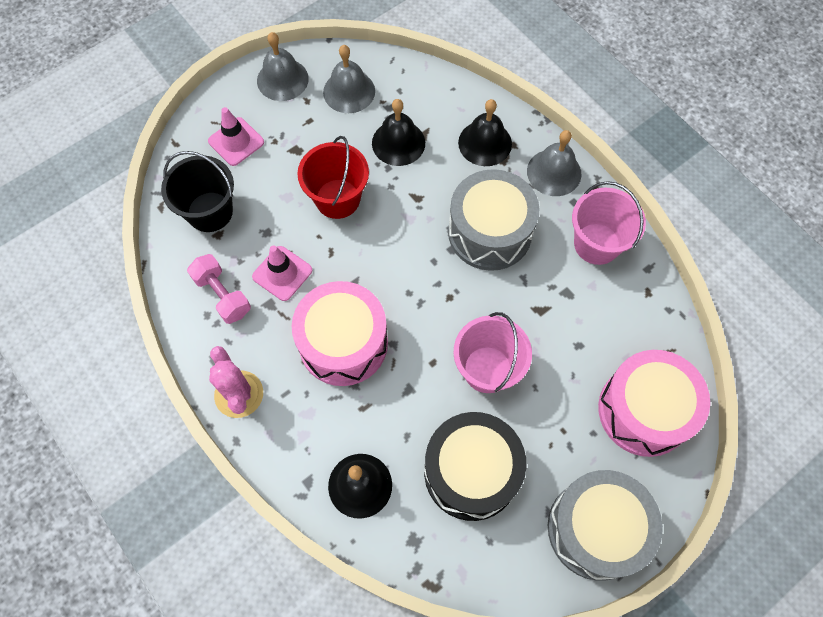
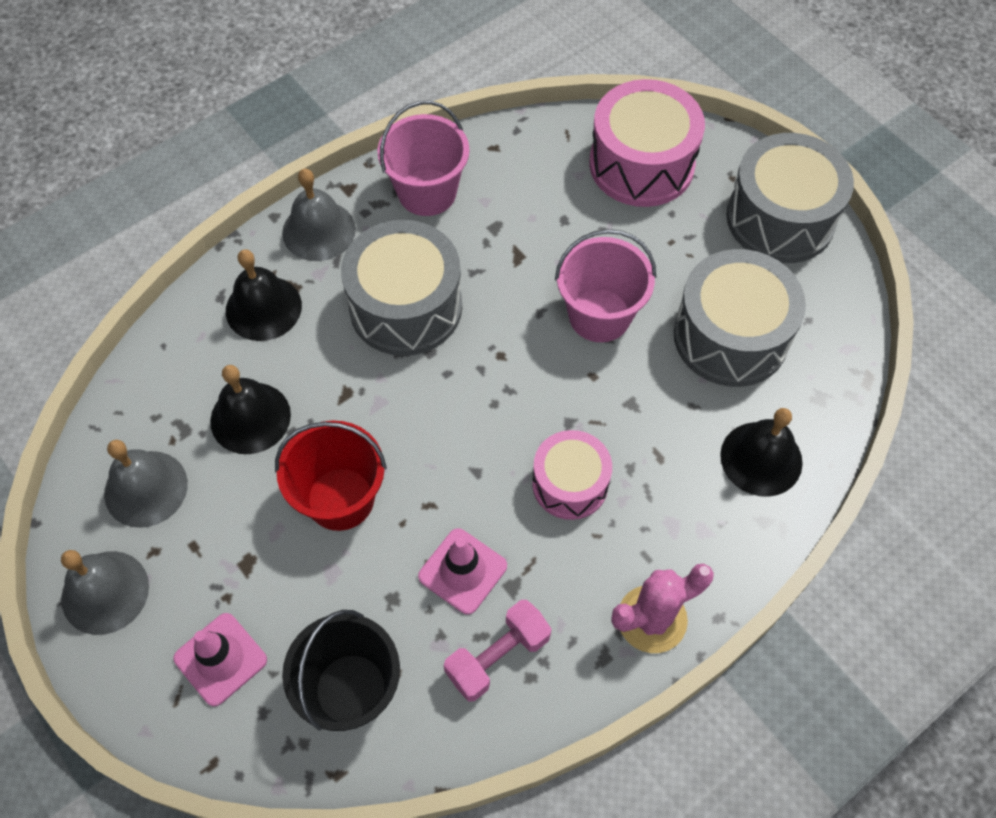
camera: 90 degrees left, 5 degrees down
pink drum [292,281,388,386] -> pink drum [532,430,612,520], size x0.62
black drum [424,412,526,521] -> grey drum [674,249,806,387]

